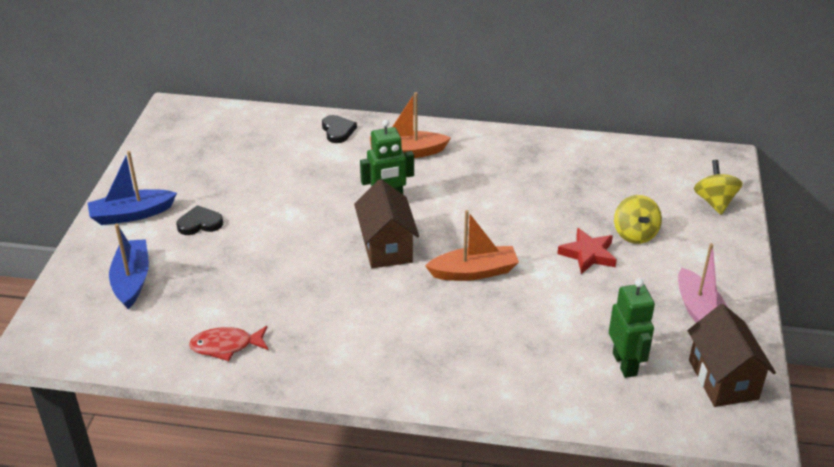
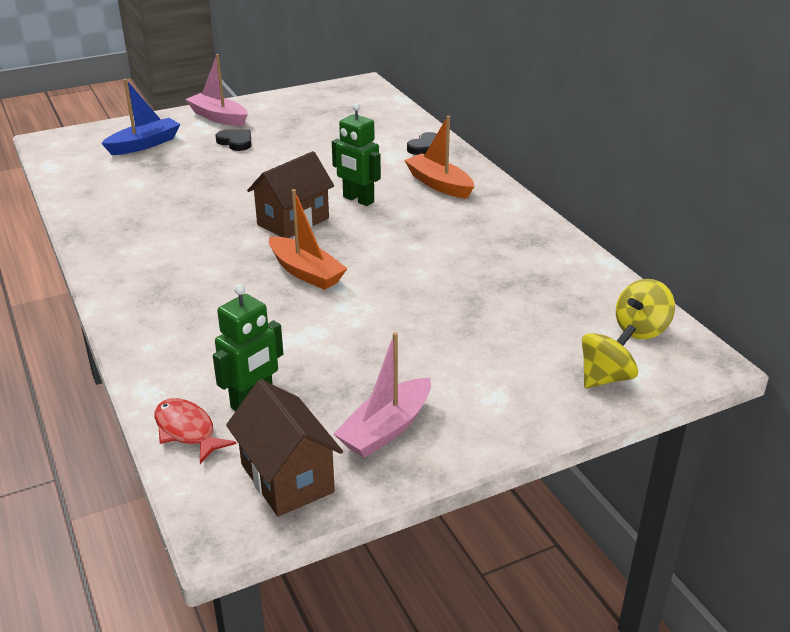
camera: 55 degrees right, 5 degrees down
blue boat [88,151,177,225] -> pink boat [185,54,248,126]
red fish [189,326,269,361] -> red fish moved to [155,398,236,464]
red star [557,228,617,274] -> none
yellow spinning top [614,195,662,244] -> yellow spinning top moved to [616,279,675,339]
brown house [688,304,776,407] -> brown house turned 75 degrees counterclockwise [226,379,343,517]

